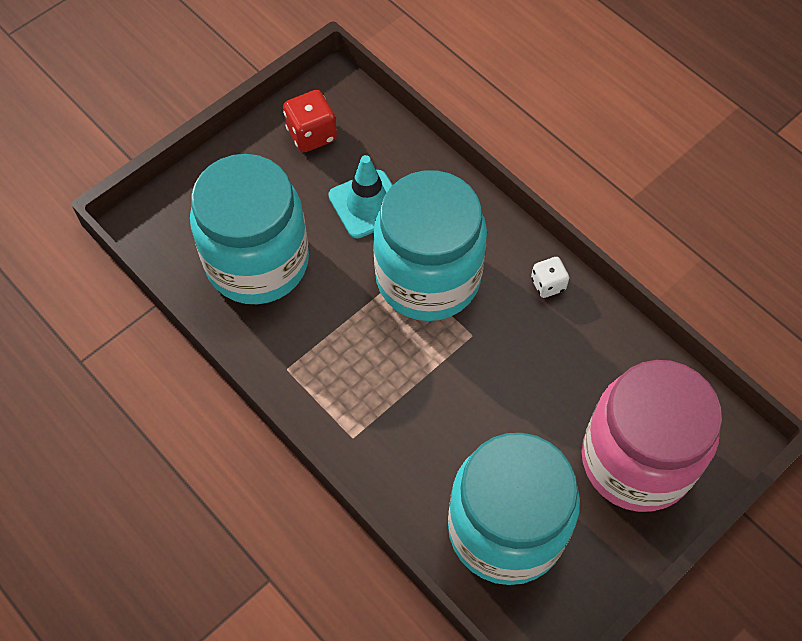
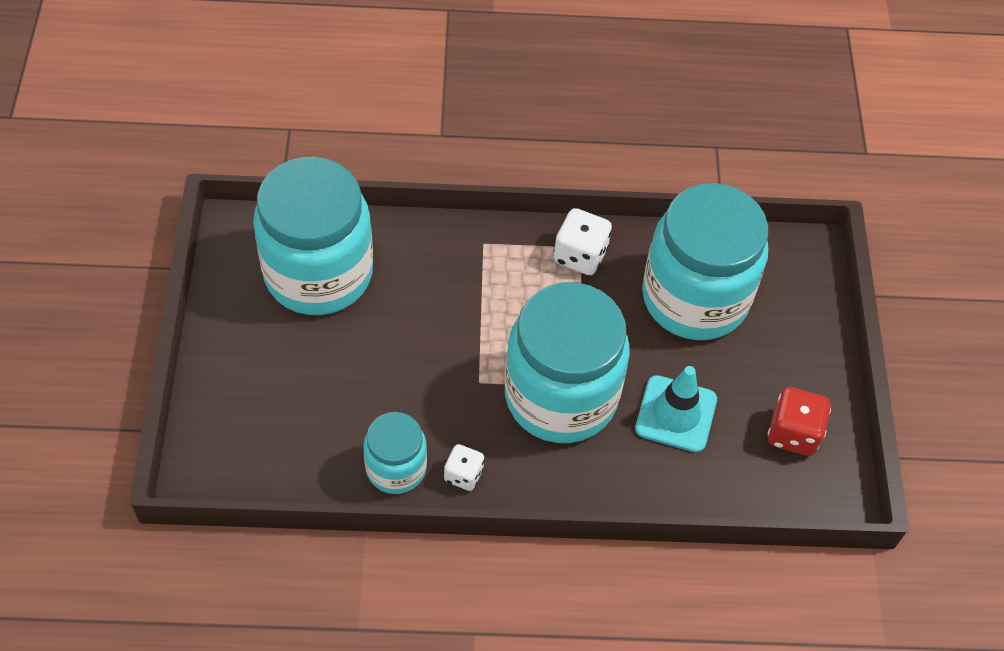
camera: 130 degrees right, 5 degrees down
pink jar [581,360,722,512] -> none
none -> turquoise jar [364,412,427,494]
none -> white dice [554,208,612,275]

